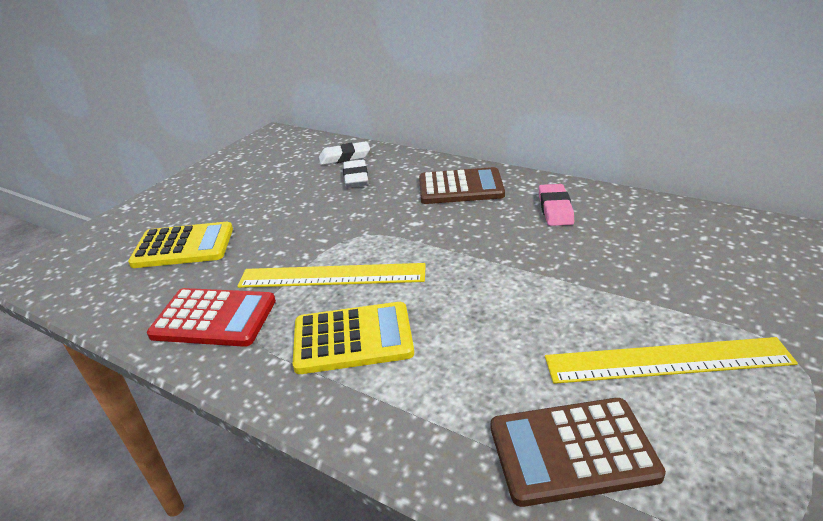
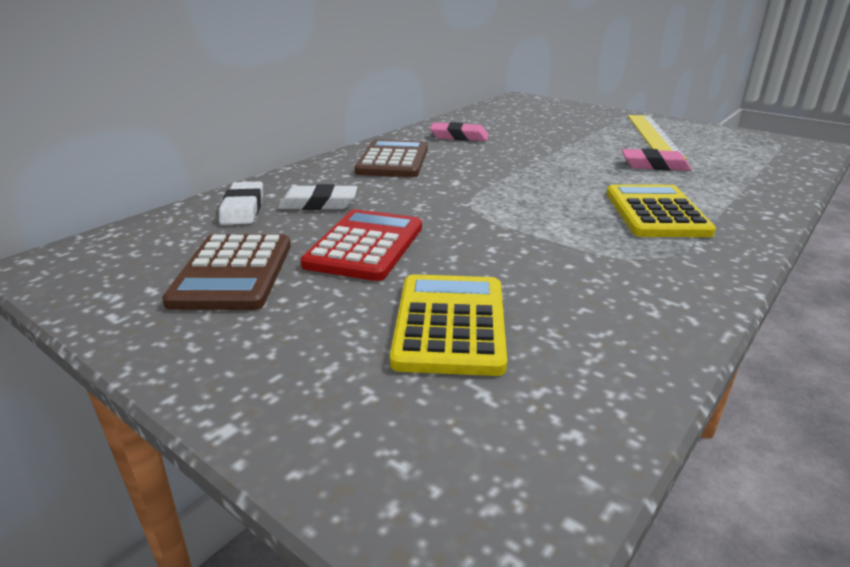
camera: 85 degrees left, 5 degrees down
red calculator [147,288,276,347] -> red calculator moved to [301,209,422,281]
yellow ruler [237,263,426,288] -> none
brown calculator [491,398,666,507] -> brown calculator moved to [162,234,291,310]
none -> pink eraser [622,148,692,171]

